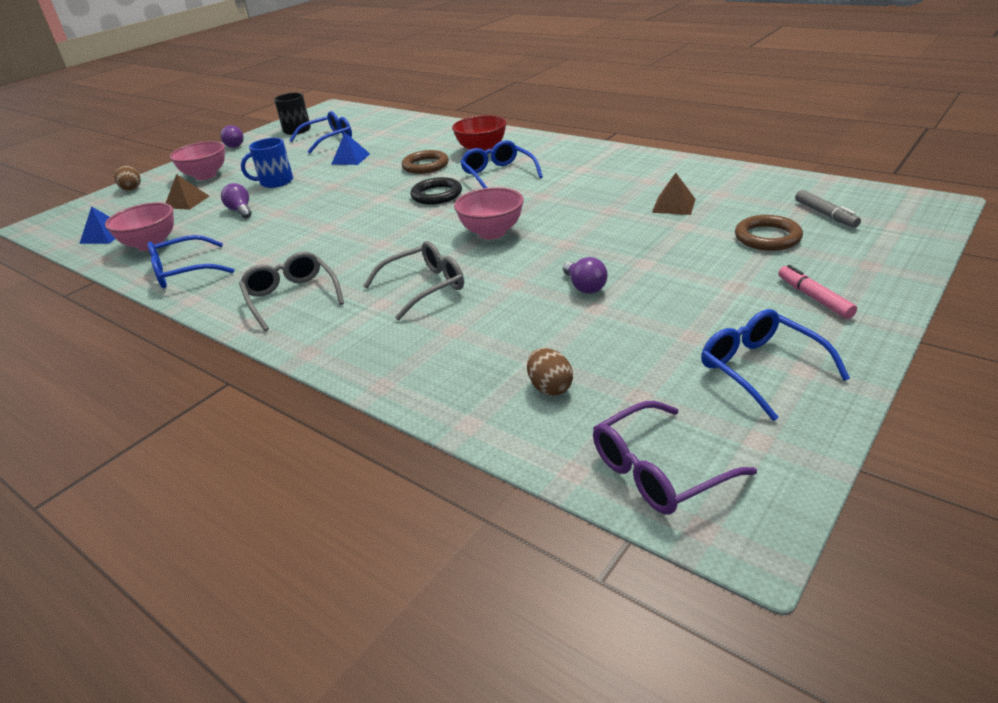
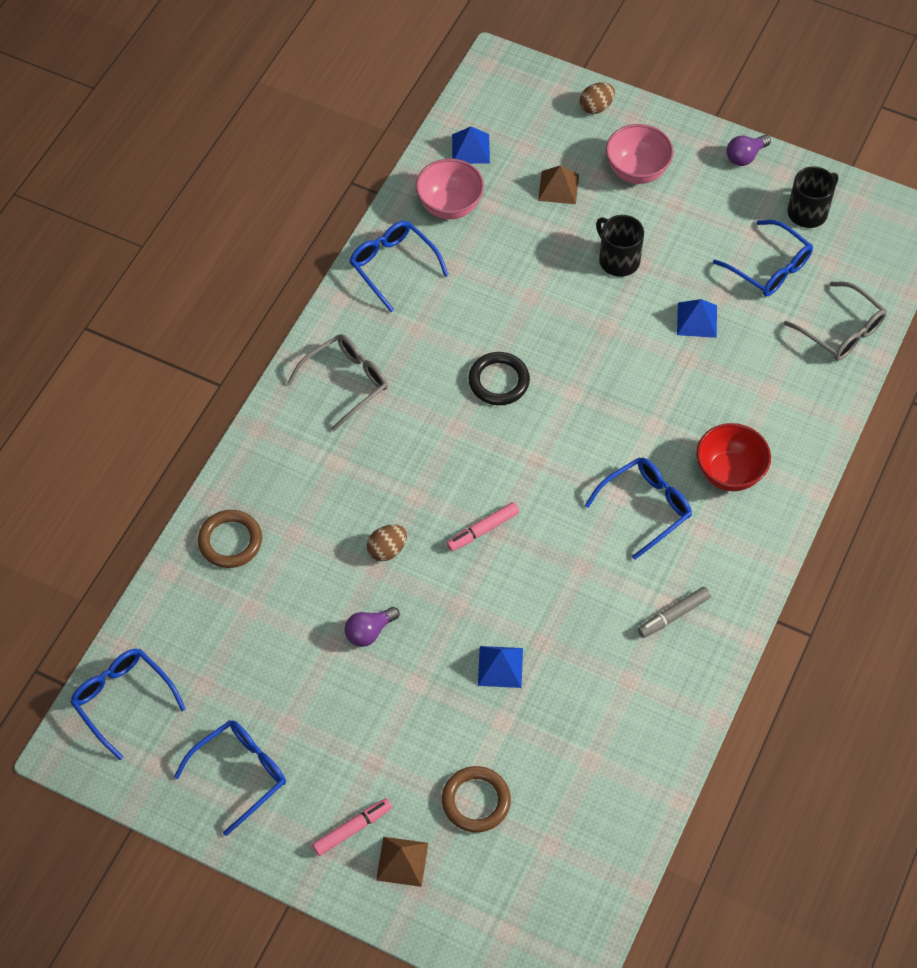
camera: 75 degrees right, 25 degrees up
purple light bulb [221,183,251,218] -> none
blue mug [241,138,293,188] -> black mug [596,215,644,277]
grey glasses [363,241,464,320] -> grey glasses moved to [784,282,887,361]
brown ring [402,150,449,174] -> brown ring moved to [198,510,262,568]
black ring [410,177,462,205] -> black ring moved to [468,352,530,405]
pink bowl [454,187,524,239] -> pink marker [446,502,519,551]
brown egg [527,348,573,396] -> brown egg moved to [367,525,407,561]
purple glasses [593,401,757,515] -> blue glasses [70,649,186,760]
brown pyramid [652,173,695,215] -> brown pyramid moved to [376,837,428,887]
grey marker [795,190,861,228] -> grey marker moved to [638,587,711,638]
none -> blue pyramid [478,646,523,688]

